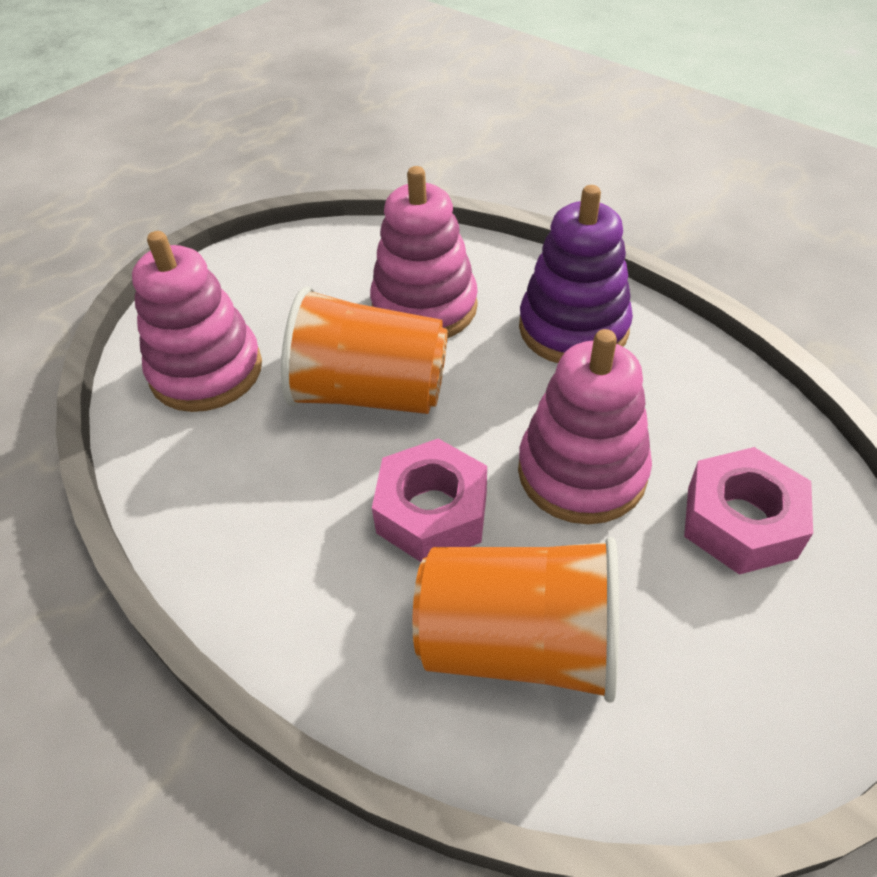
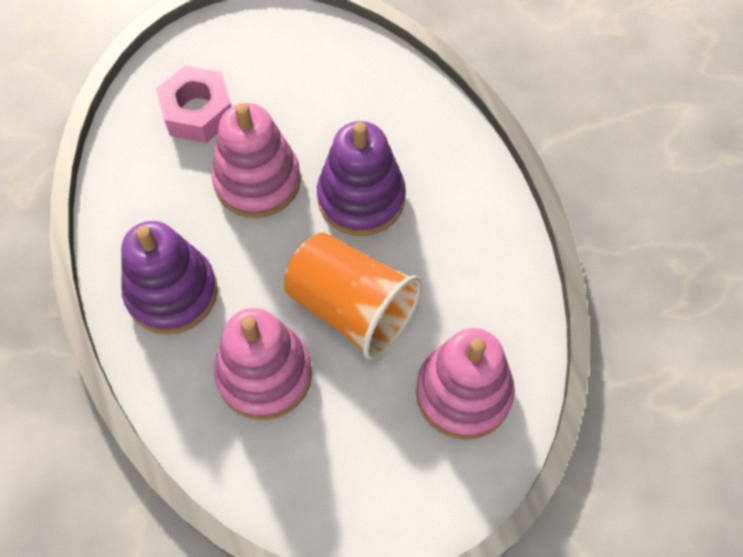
camera: 155 degrees left, 15 degrees up
pink nut [372,438,487,562] -> purple stacking toy [317,121,406,236]
orange cup [412,537,619,703] -> none

